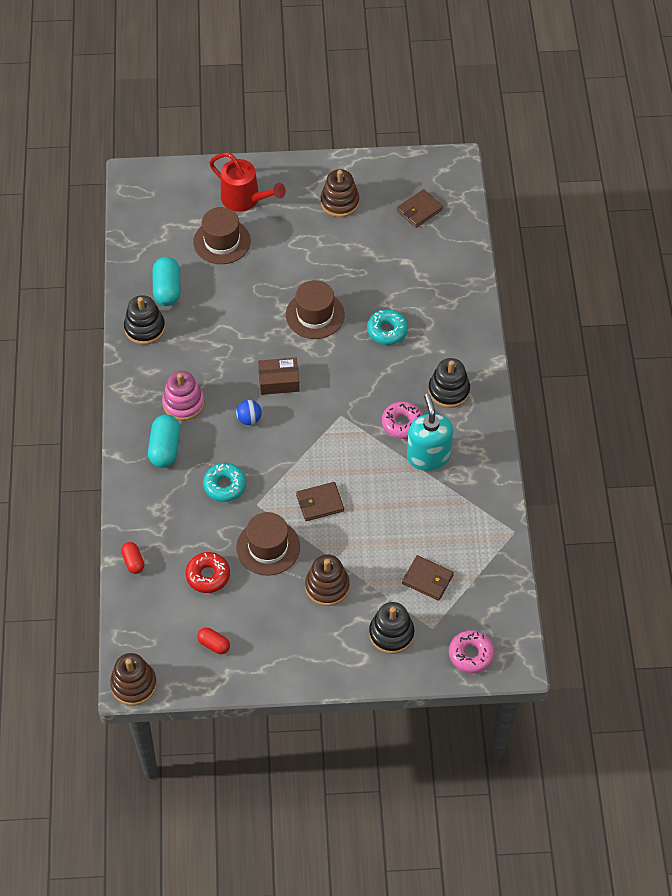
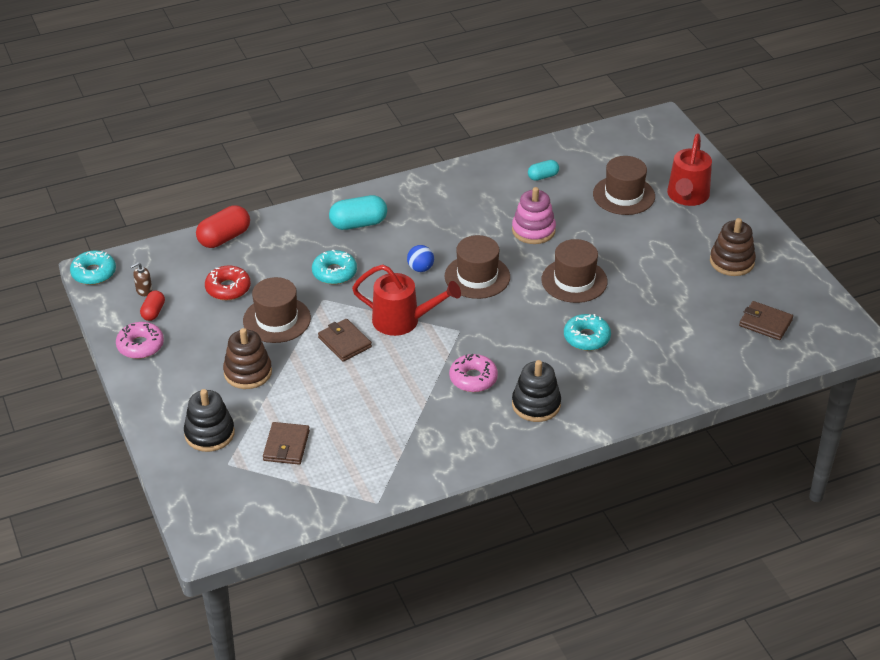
camera: 70 degrees right, 15 degrees down
brown stacking toy [110,653,157,705] -> turquoise donut [70,250,116,285]
red capsule [121,542,144,574] -> red capsule [196,205,250,248], size x1.71
black stacking toy [124,295,165,345] -> none
turquoise capsule [153,257,181,306] -> turquoise capsule [528,160,559,181], size x0.58
pink stacking toy [162,371,204,421] -> pink stacking toy moved to [512,187,556,244]
brown box [258,358,300,395] -> brown hat [445,235,510,299]
turquoise soap dispenser [407,394,453,471] -> none
pink donut [449,630,495,673] -> pink donut moved to [116,322,164,359]
none -> brown soap dispenser [130,262,152,296]
none -> red watering can [352,264,461,336]

